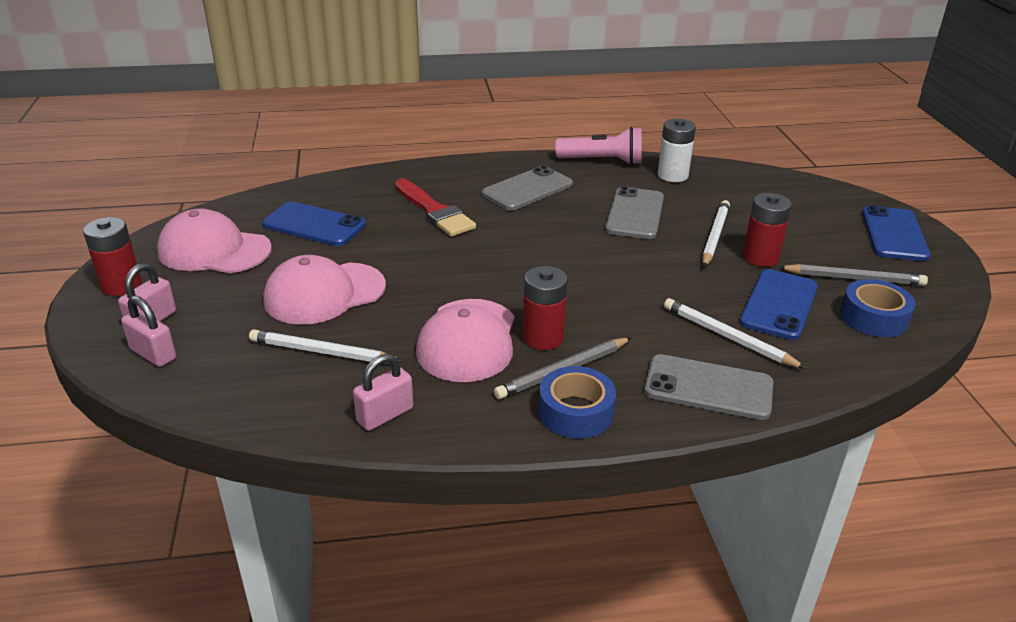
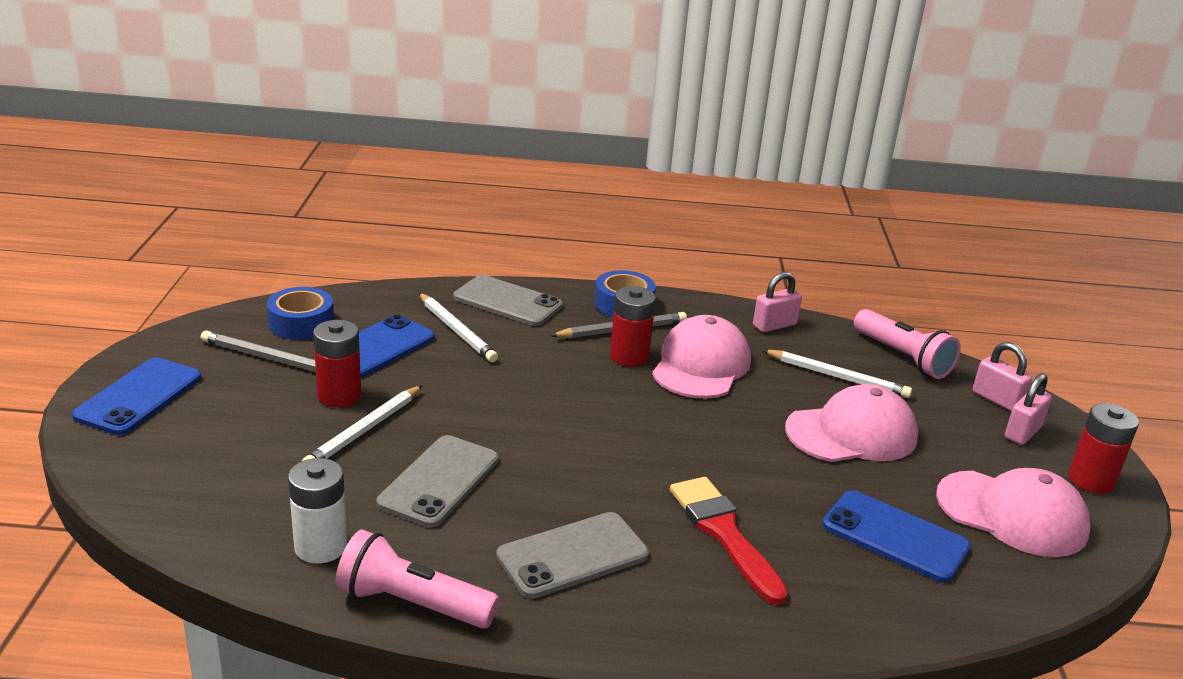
camera: 170 degrees left, 5 degrees down
none -> pink flashlight [854,309,961,379]

